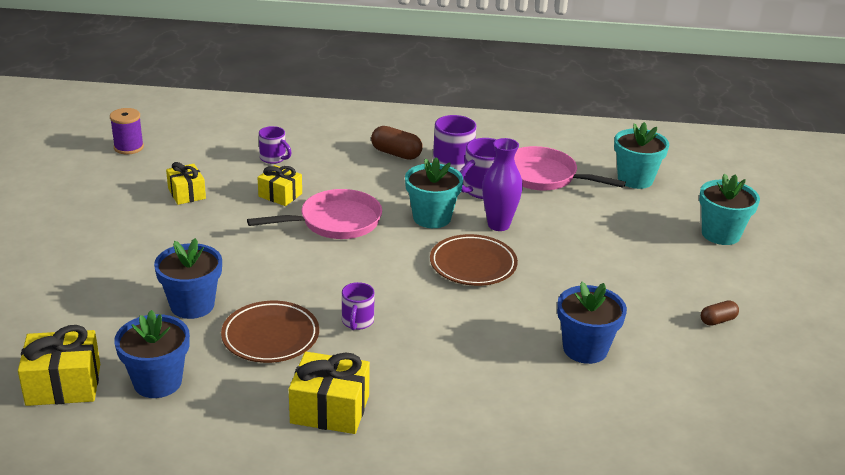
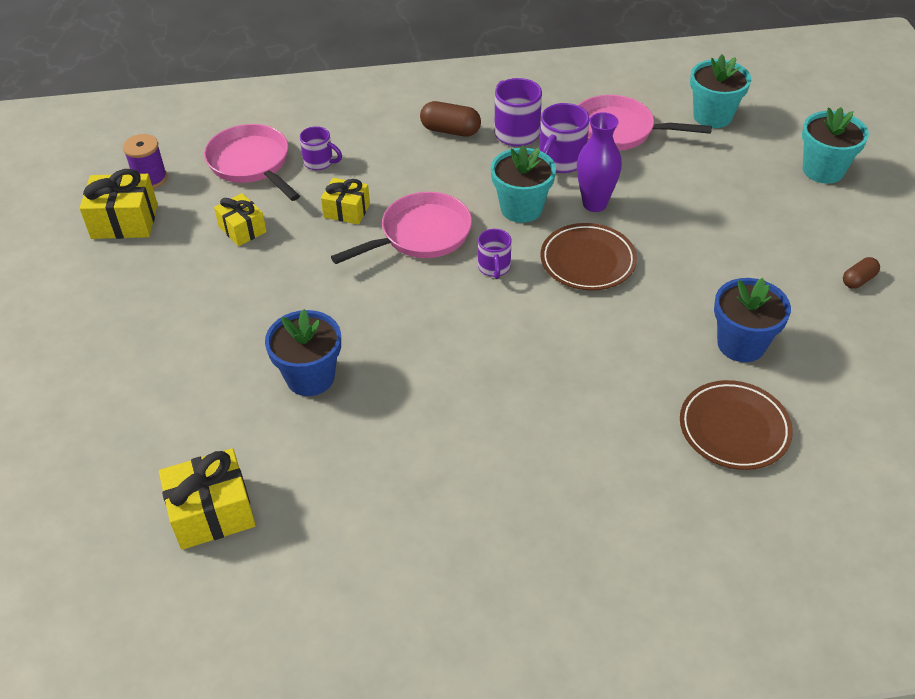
camera: 10 degrees left, 15 degrees up
blue flower pot [114,310,190,398] -> none
brown plate [221,301,319,363] -> brown plate moved to [680,380,793,470]
yellow gift [289,352,370,434] -> yellow gift moved to [80,169,158,239]
purple mug [342,282,375,330] -> purple mug moved to [478,229,511,279]
none -> pink pan [204,124,300,201]

